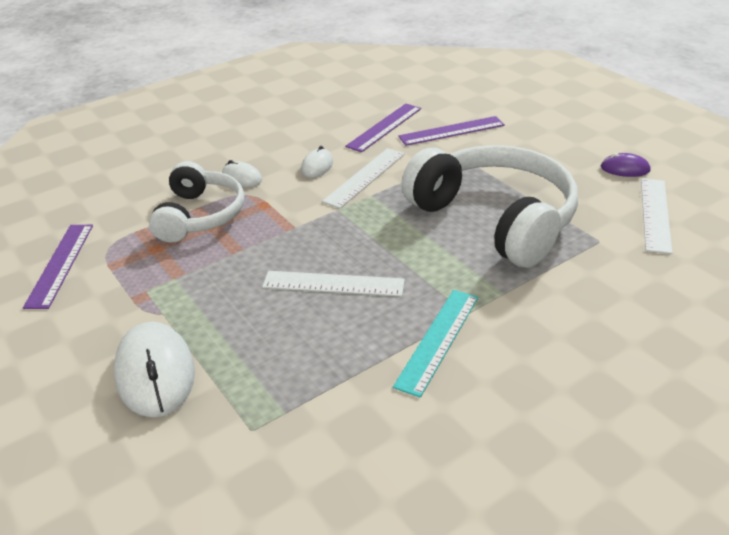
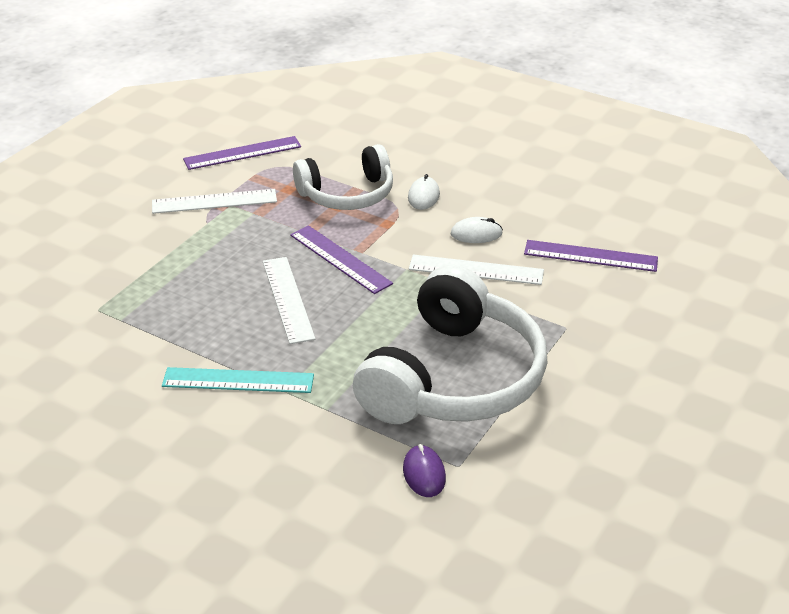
camera: 65 degrees right, 0 degrees up
white mouse [114,322,195,417] -> none
purple ruler [398,116,505,146] -> purple ruler moved to [290,225,393,294]
purple mouse [601,153,650,177] -> purple mouse moved to [403,444,446,497]
white ruler [641,178,673,254] -> white ruler moved to [152,189,277,214]

